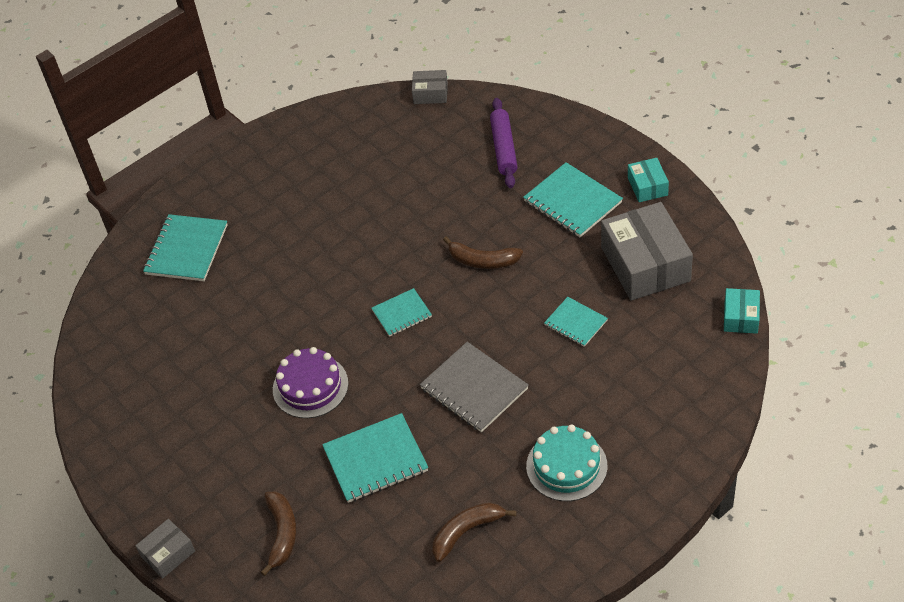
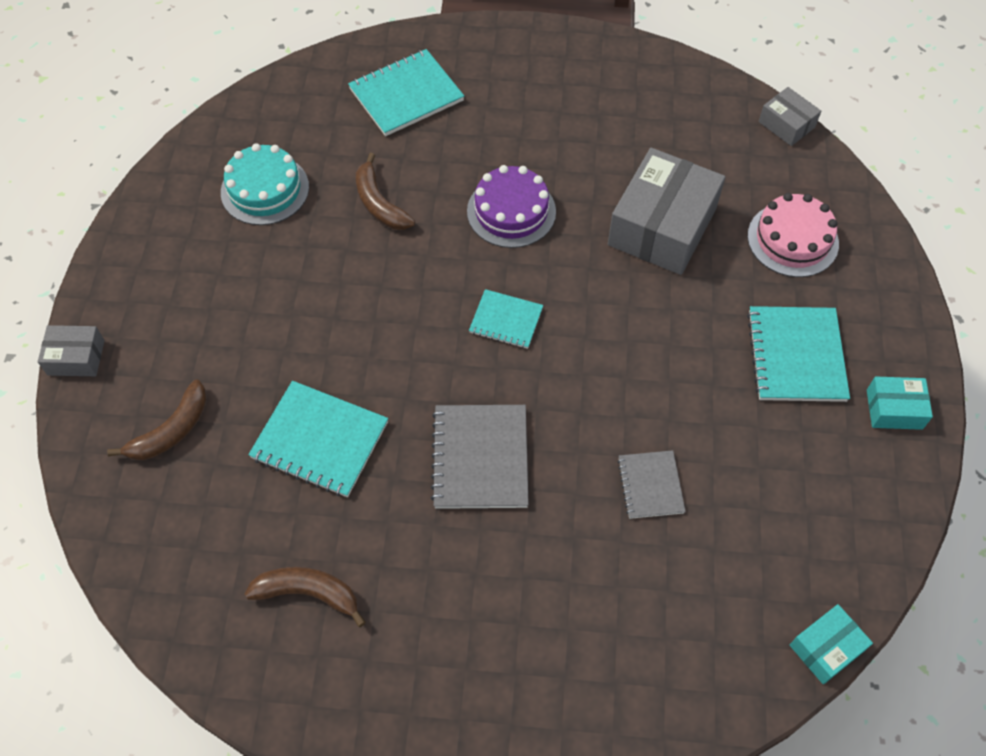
camera: 40 degrees right, 10 degrees up
purple cake [273,347,348,418] -> purple cake moved to [467,165,556,248]
brown banana [443,236,523,269] -> brown banana moved to [356,153,415,230]
purple rolling pin [490,98,518,188] -> pink cake [747,193,839,277]
turquoise cake [526,425,607,501] -> turquoise cake moved to [221,143,309,225]
turquoise notebook [544,297,608,347] -> grey notebook [617,450,686,519]
grey box [601,202,693,301] -> grey box moved to [608,148,725,275]
turquoise box [628,158,669,202] -> turquoise box turned 60 degrees clockwise [867,377,933,430]

